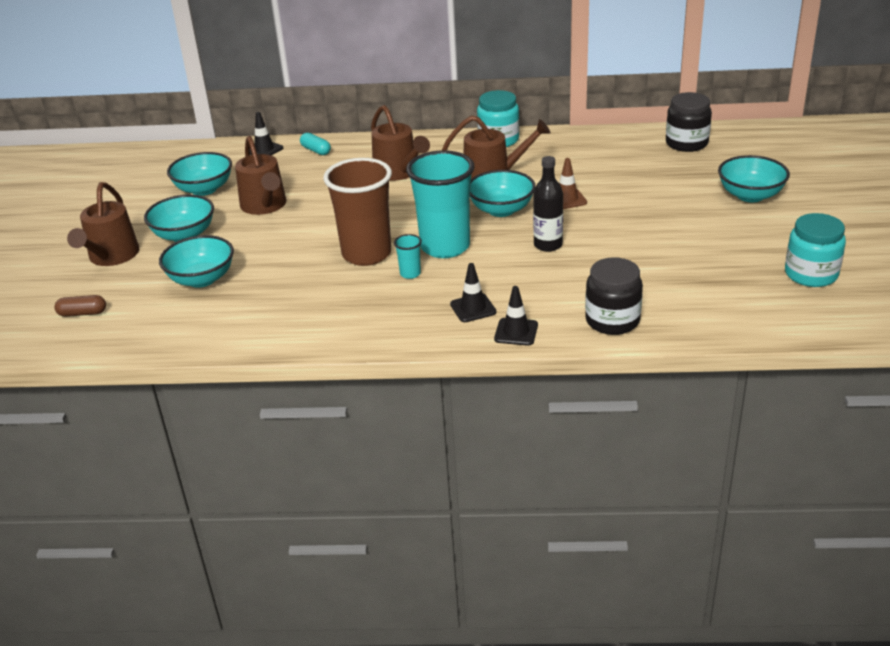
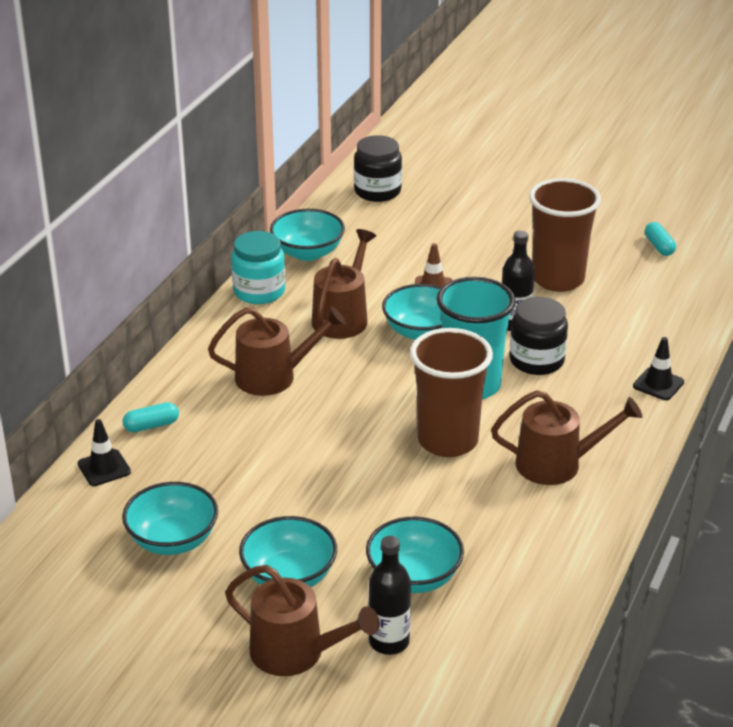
camera: 70 degrees left, 0 degrees up
brown capsule [54,295,106,317] -> none
brown watering can [235,136,286,215] -> brown watering can moved to [491,390,642,485]
turquoise cup [394,234,422,279] -> none
black traffic cone [450,263,497,322] -> none
black jar [585,257,643,335] -> black jar moved to [509,297,568,375]
turquoise bowl [718,155,790,202] -> turquoise bowl moved to [270,209,345,261]
turquoise jar [785,213,846,287] -> none
none -> black bottle [369,536,411,655]
none -> brown cup [529,178,601,292]
none -> turquoise capsule [645,222,676,256]

